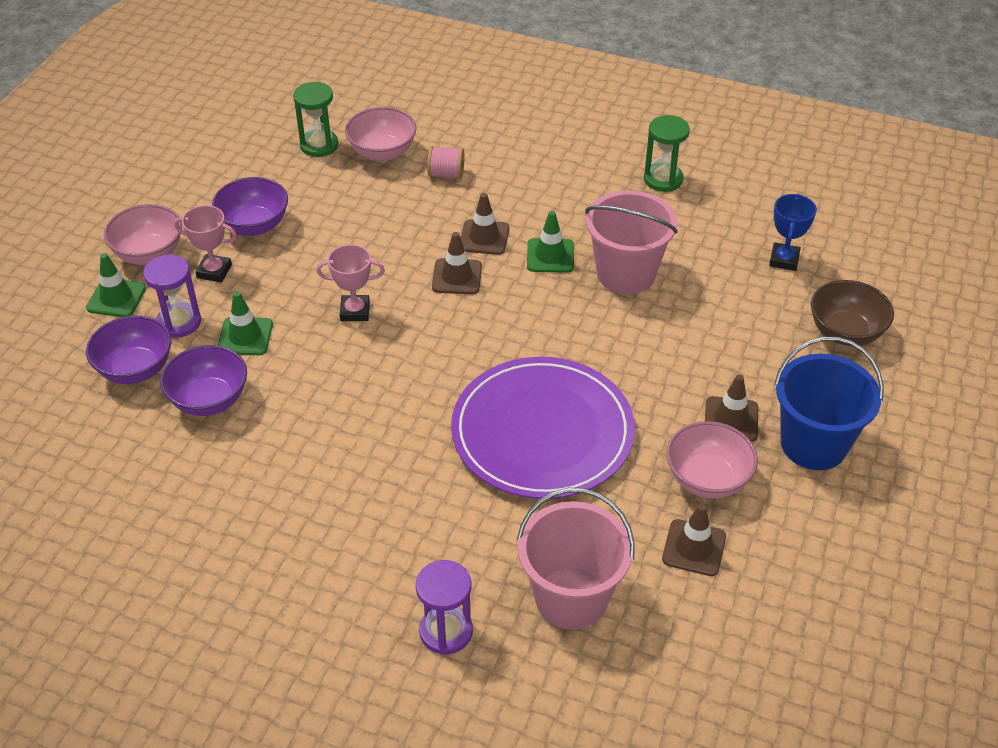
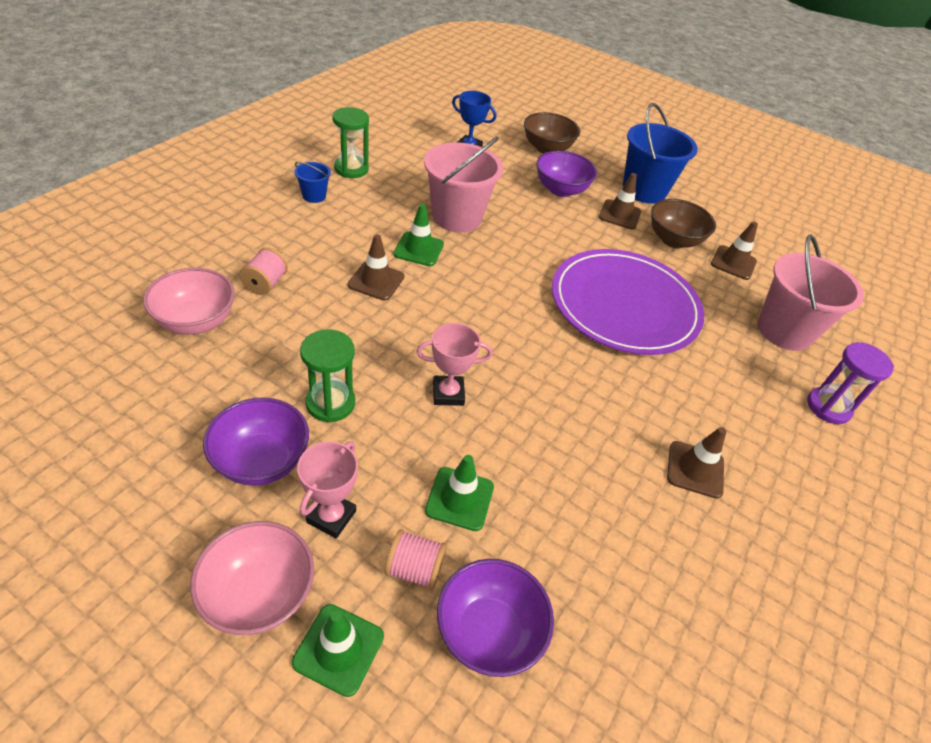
camera: 85 degrees left, 0 degrees up
purple hourglass [143,255,201,338] -> pink spool [385,529,447,590]
purple bowl [160,345,247,416] -> purple bowl moved to [536,151,597,197]
green hourglass [293,82,338,157] -> green hourglass moved to [300,329,355,423]
pink trophy [316,244,385,321] -> pink trophy turned 75 degrees clockwise [416,323,492,406]
brown traffic cone [432,232,482,294] -> brown traffic cone moved to [667,427,727,499]
pink bowl [666,421,758,499] -> brown bowl [651,199,716,248]
none -> blue bucket [294,162,331,203]

